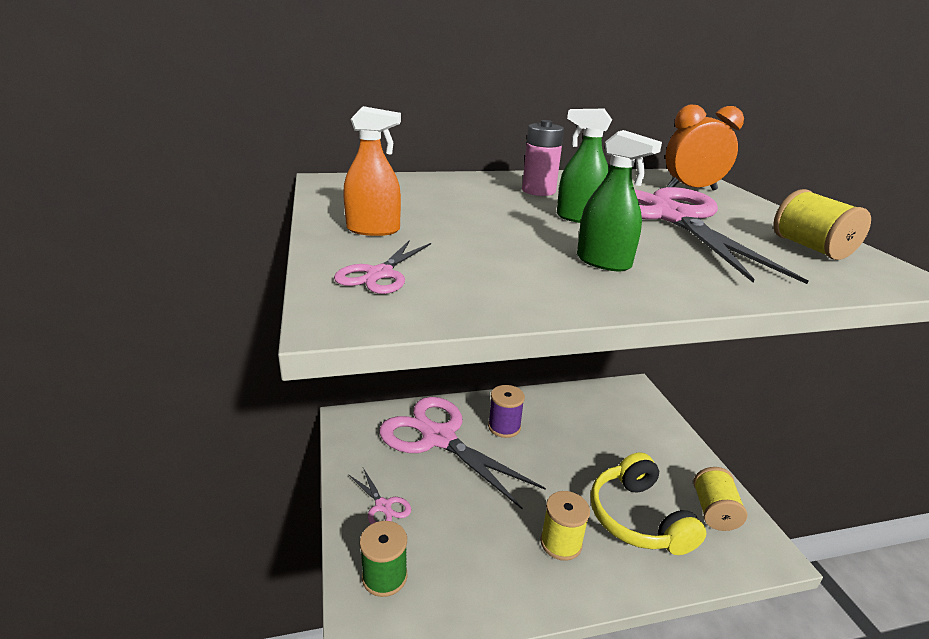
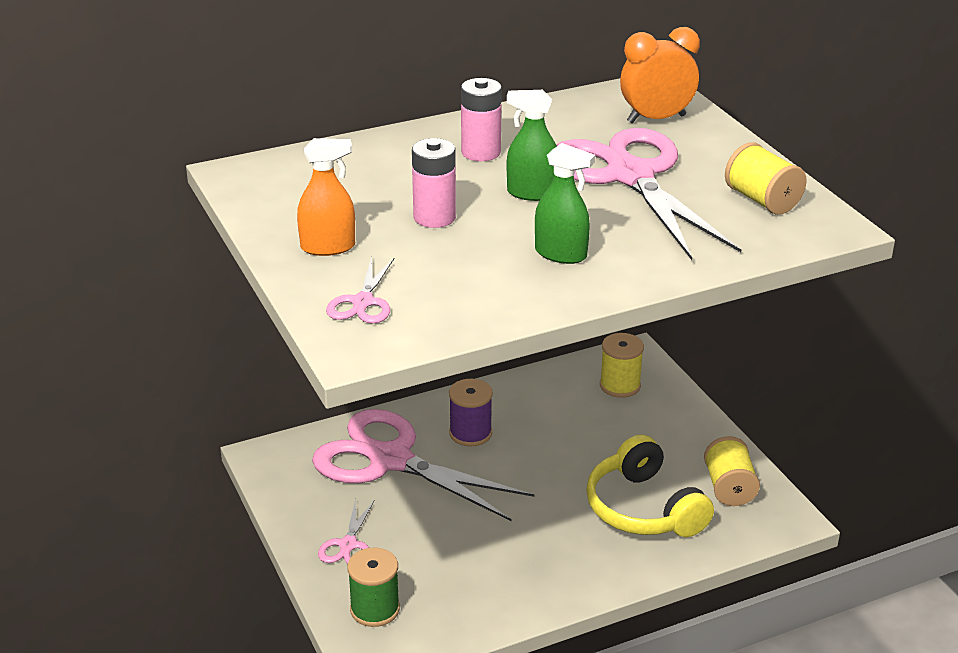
camera: 10 degrees left, 5 degrees up
pink scissors [349,468,411,524] -> pink scissors turned 60 degrees clockwise [318,498,375,564]
yellow spool [540,491,590,561] -> yellow spool moved to [600,333,644,398]
none -> pink battery [412,138,456,228]

